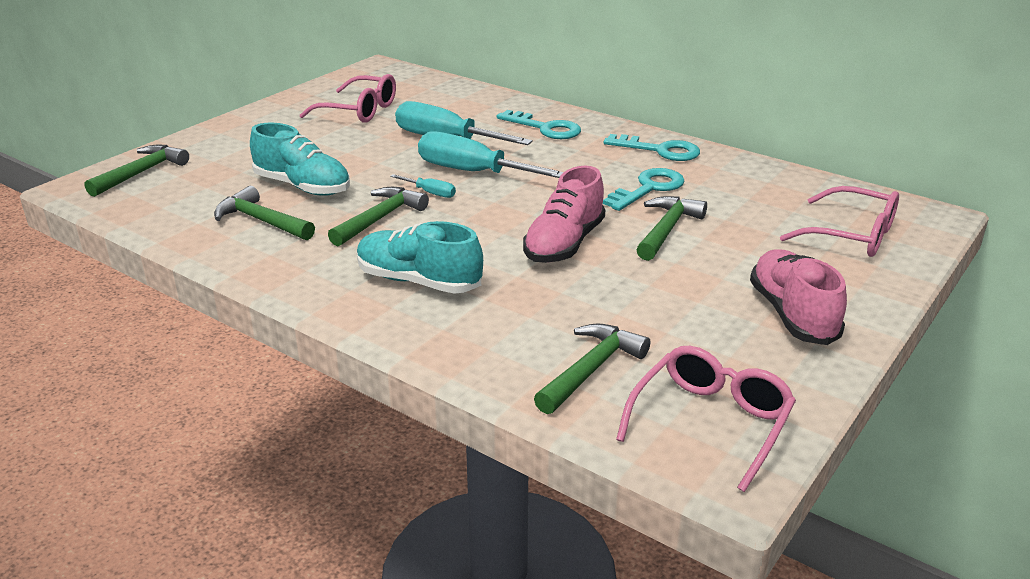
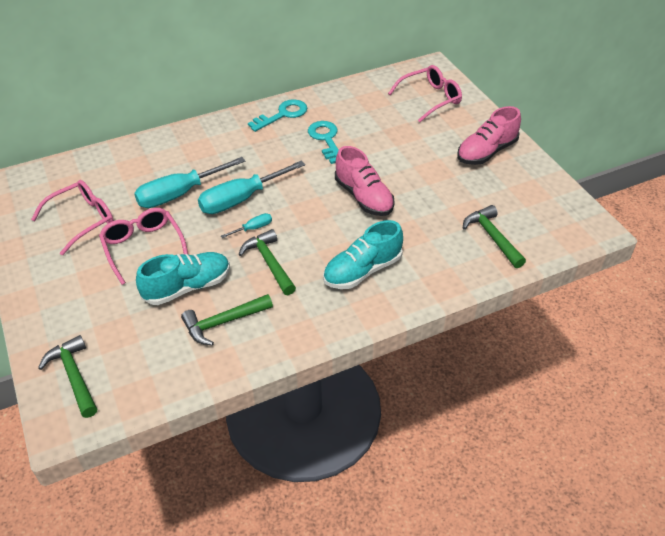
camera: 60 degrees left, 15 degrees up
turquoise key [497,110,581,139] -> none
pink glasses [616,346,796,492] -> pink glasses moved to [99,208,188,285]
green hammer [636,196,707,261] -> none
pink shoe [750,249,847,345] -> pink shoe turned 60 degrees counterclockwise [457,106,521,165]

